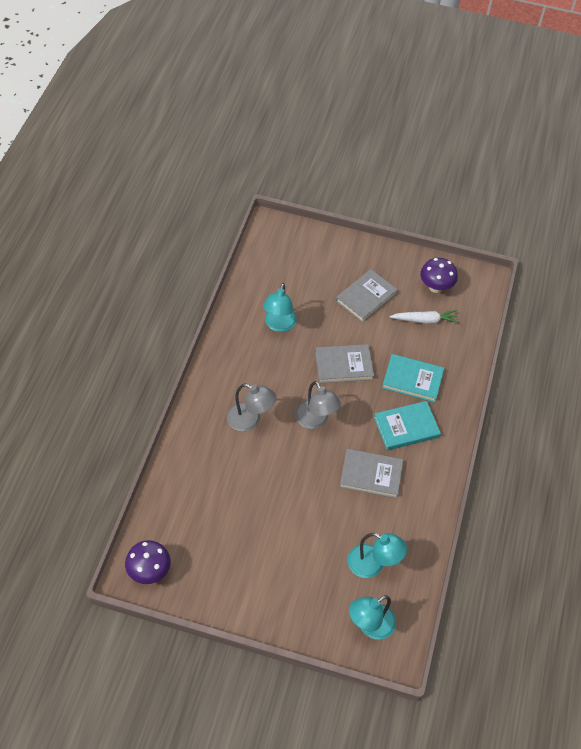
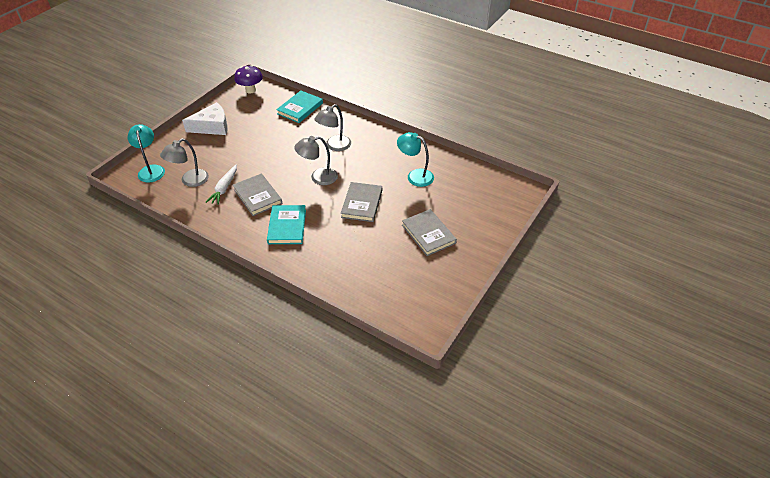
camera: 110 degrees right, 10 degrees down
grey book [340,449,403,498] -> grey book turned 60 degrees counterclockwise [233,173,282,216]
turquoise lamp [348,533,407,578] -> grey lamp [160,139,209,187]
turquoise book [382,354,444,402] -> turquoise book moved to [276,90,323,123]
white carrot [389,310,459,324] -> white carrot moved to [206,164,237,205]
purple mushroom [420,258,458,293] -> none
none -> white cheese [182,102,228,135]

